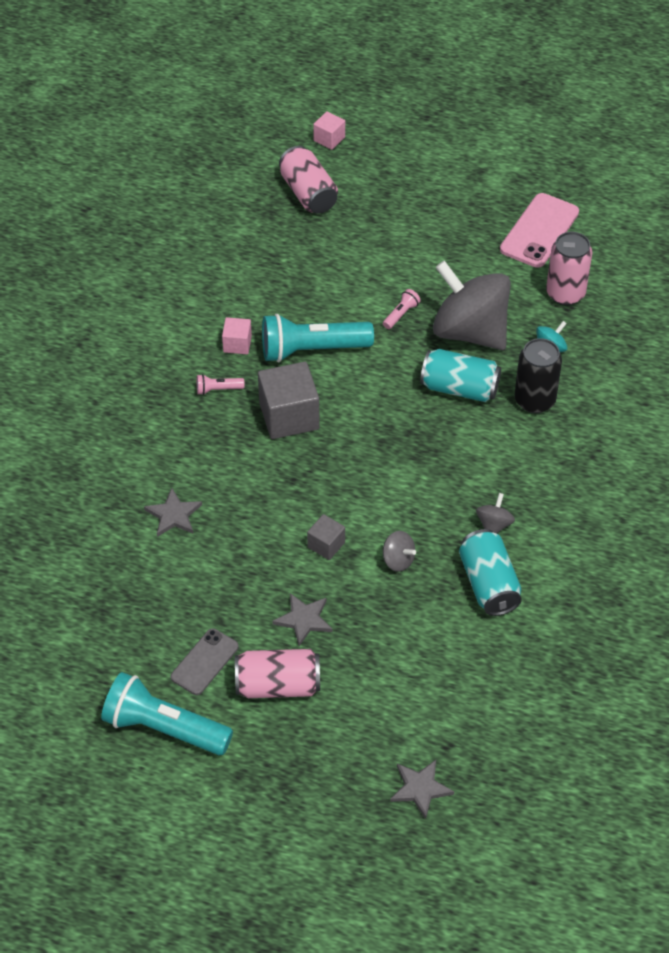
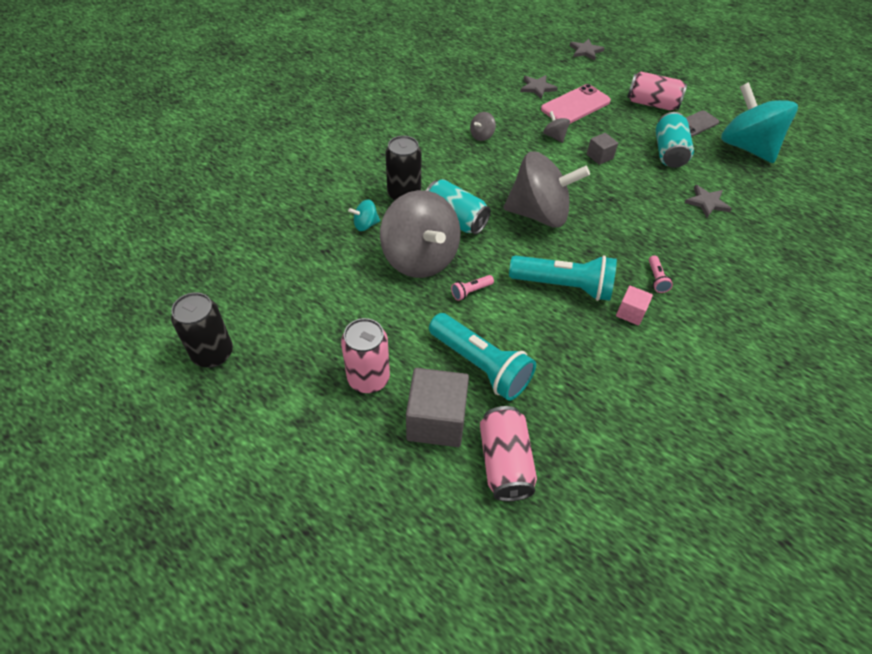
camera: 160 degrees left, 0 degrees up
turquoise flashlight [101,672,233,755] -> turquoise flashlight moved to [429,313,536,401]
pink flashlight [197,374,245,395] -> pink flashlight turned 75 degrees clockwise [649,255,673,293]
grey cube [258,362,320,439] -> grey cube moved to [406,368,469,447]
grey star [272,593,332,646] -> grey star moved to [520,75,558,99]
pink cube [313,111,345,150] -> none
turquoise can [459,529,522,616] -> turquoise can moved to [656,112,694,168]
pink phone [500,193,579,268] -> pink phone moved to [541,84,611,124]
pink can [546,232,592,305] -> pink can moved to [341,318,390,393]
none -> black can [171,293,233,367]
none -> grey spinning top [503,151,590,228]
none -> turquoise spinning top [721,82,798,163]

